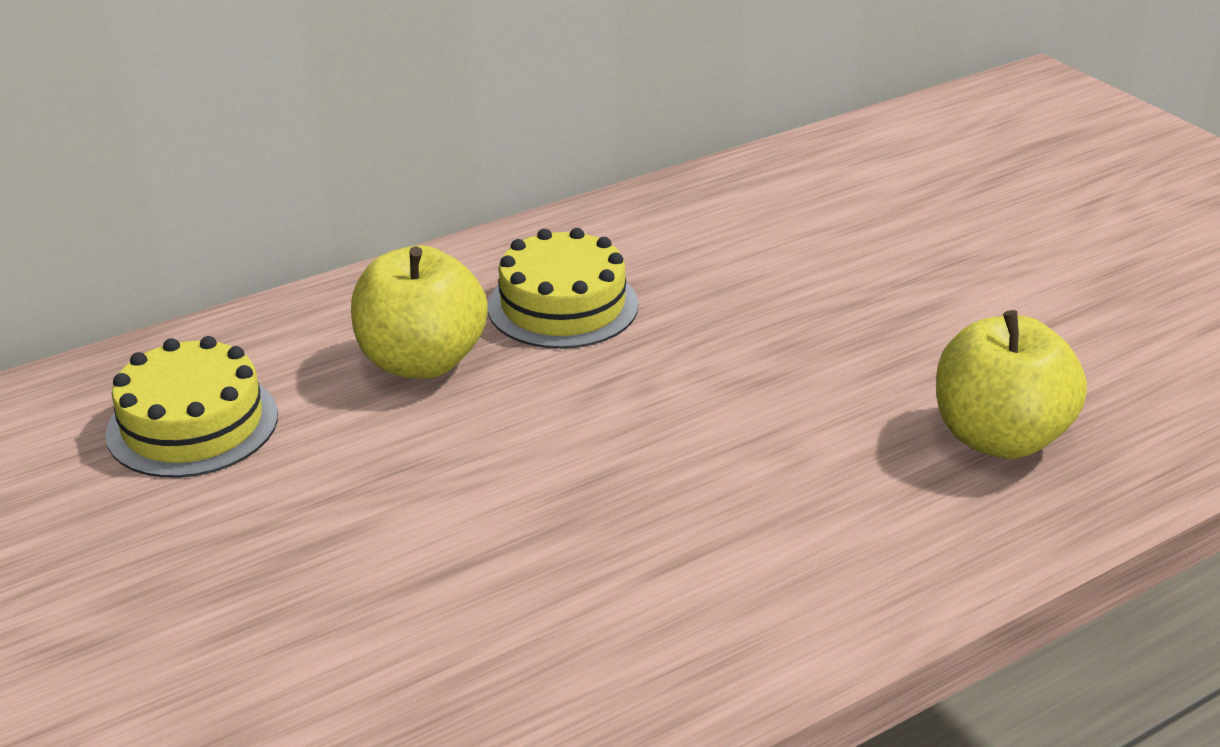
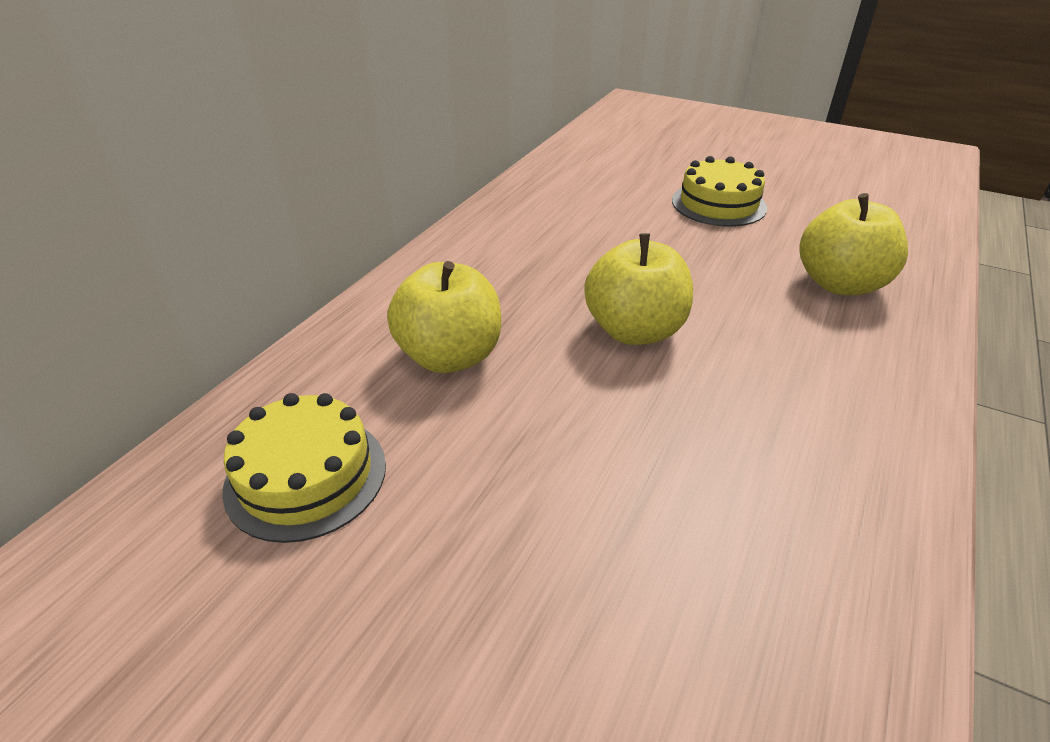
camera: 30 degrees left, 5 degrees up
yellow cake [488,228,638,349] -> yellow cake moved to [672,156,767,227]
none -> yellow apple [585,233,693,345]

